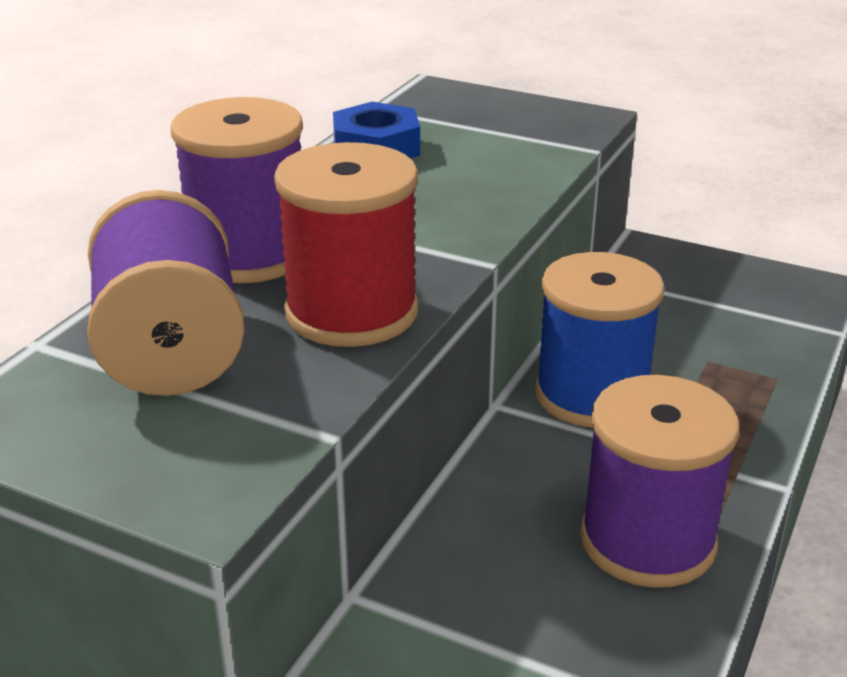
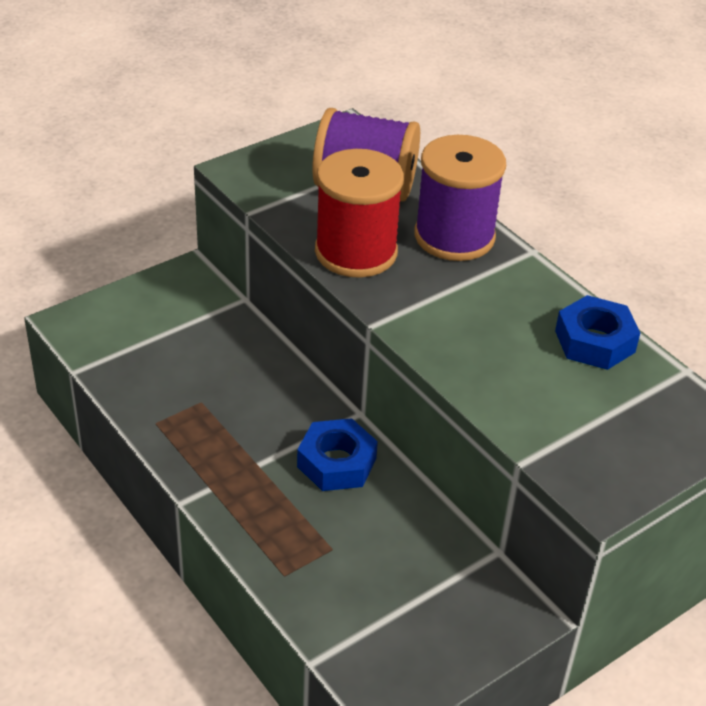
camera: 115 degrees right, 10 degrees up
blue spool [535,252,665,428] -> blue nut [297,418,378,491]
purple spool [580,375,739,588] -> none

